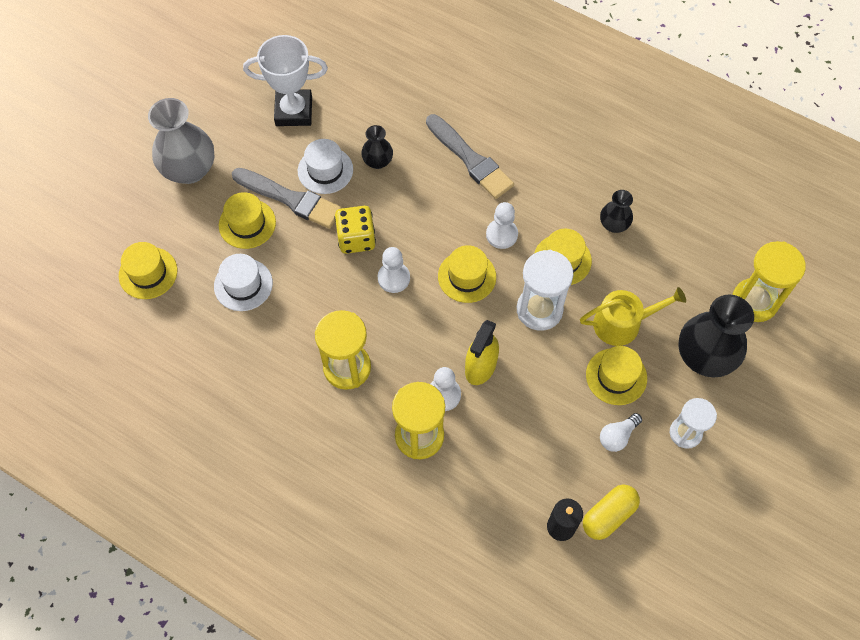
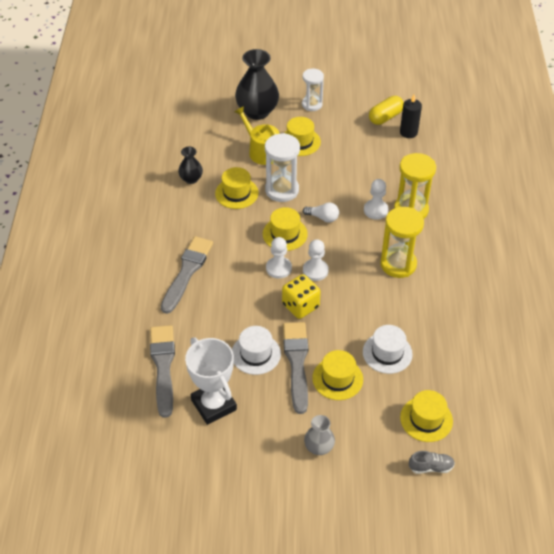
camera: 120 degrees left, 15 degrees down
grey vase [148,98,215,184] -> grey vase [304,415,335,455], size x0.52
black vase [361,125,393,169] -> none
yellow spray bottle [465,320,499,385] -> none
white pawn [486,202,518,249] -> white pawn moved to [266,237,292,279]
yellow capsule [583,484,640,540] -> yellow capsule turned 60 degrees counterclockwise [369,96,404,125]
white light bulb [600,413,642,452] -> white light bulb moved to [303,202,339,223]
yellow hourglass [732,241,806,322] -> none
none -> grey brush [150,325,175,418]
none -> grey shoe [409,451,455,474]

